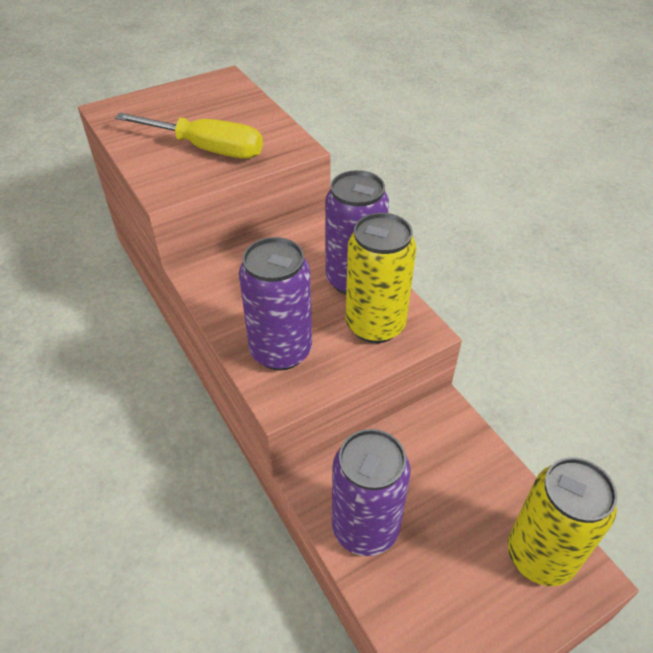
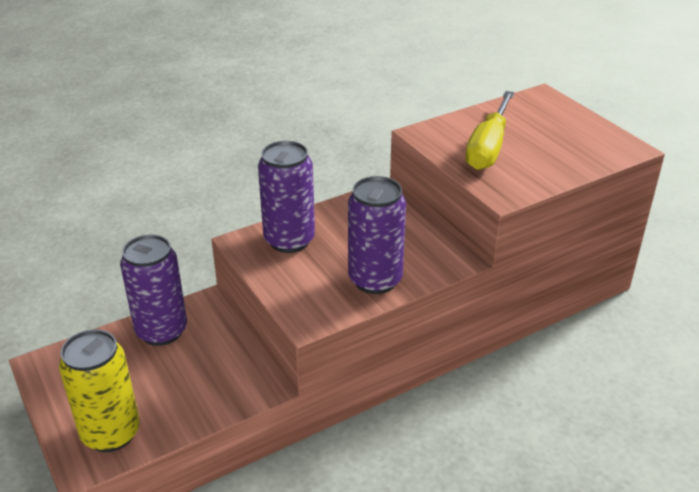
camera: 90 degrees right, 10 degrees down
yellow can [346,213,416,343] -> none

